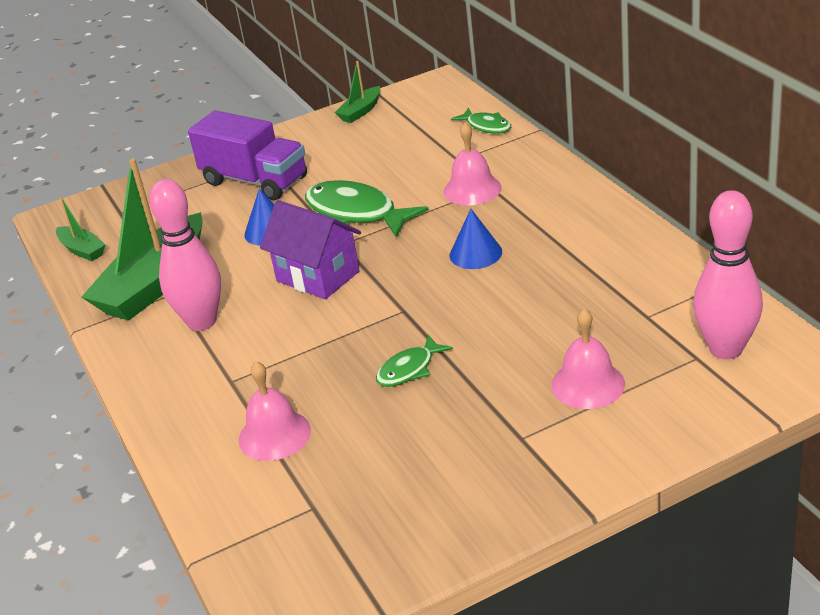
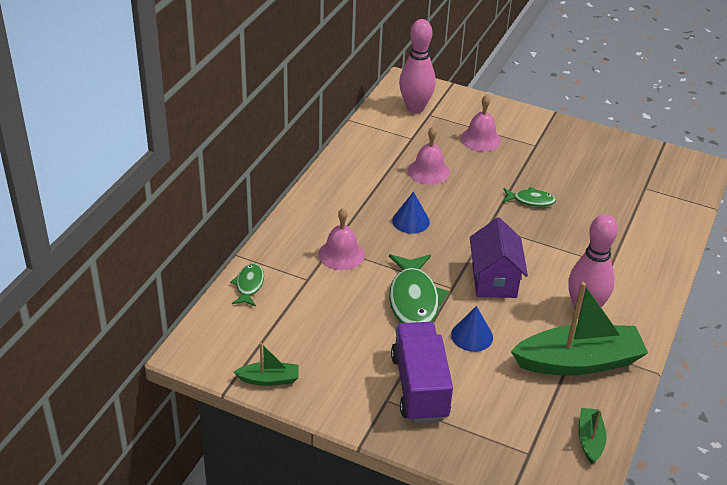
camera: 135 degrees left, 5 degrees up
pink bell [238,361,311,461] -> pink bell moved to [408,127,450,185]

